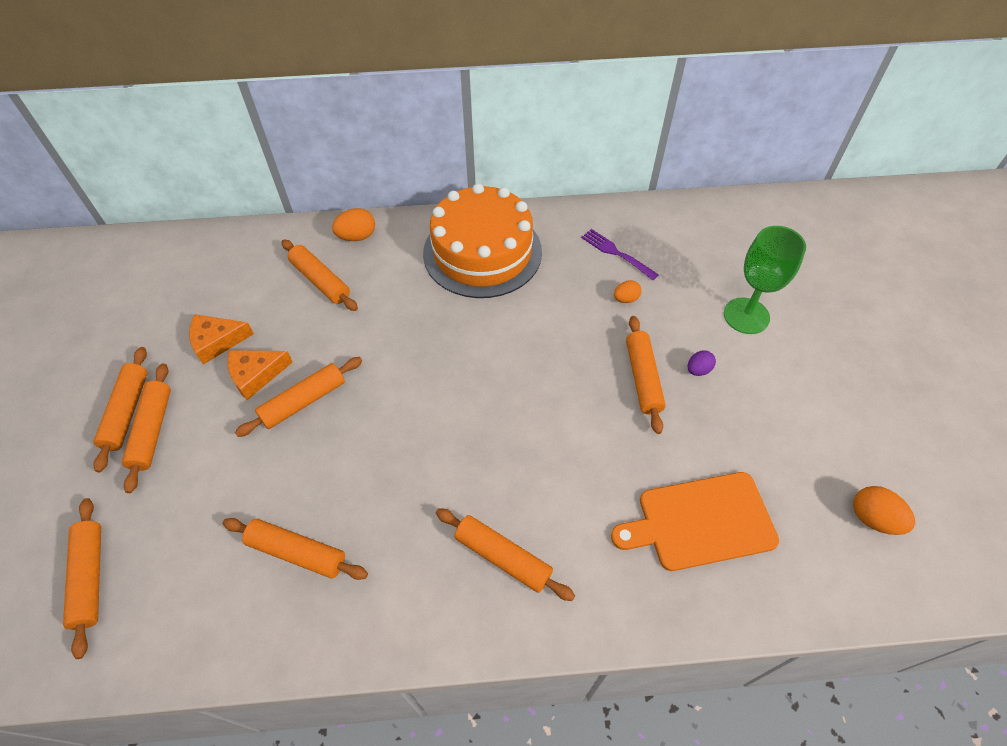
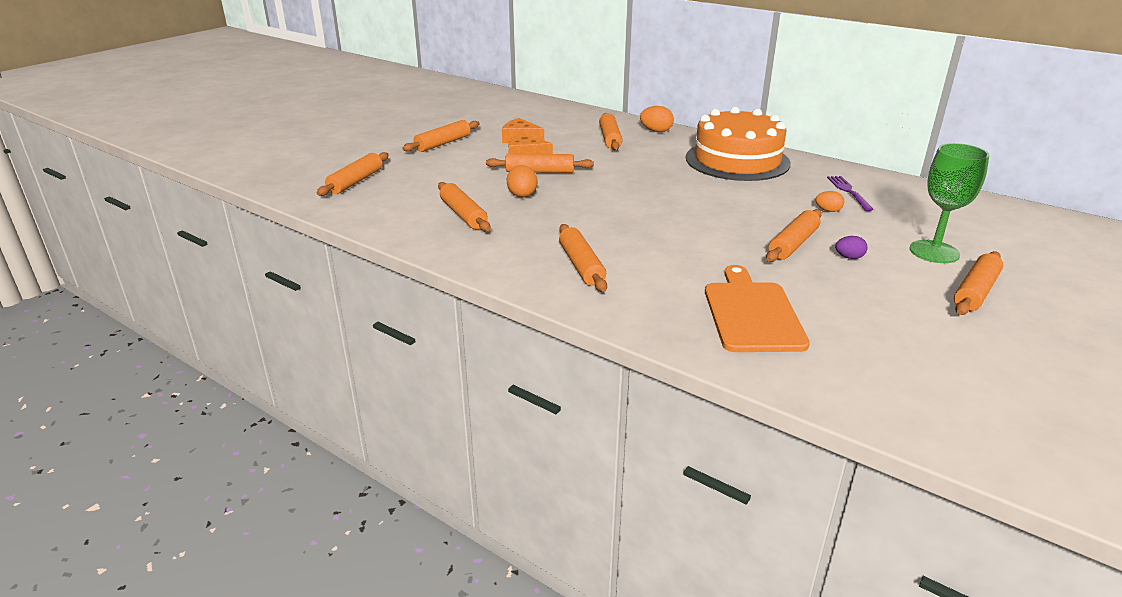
camera: 40 degrees right, 25 degrees down
orange rolling pin [122,363,171,493] -> orange rolling pin moved to [954,251,1003,315]
orange cutting board [611,472,779,571] -> orange cutting board turned 60 degrees clockwise [705,265,810,352]
orange egg [853,486,915,535] -> orange egg moved to [507,165,538,197]

